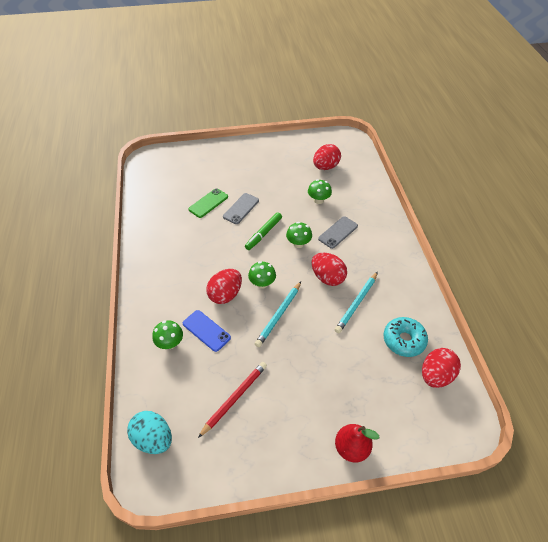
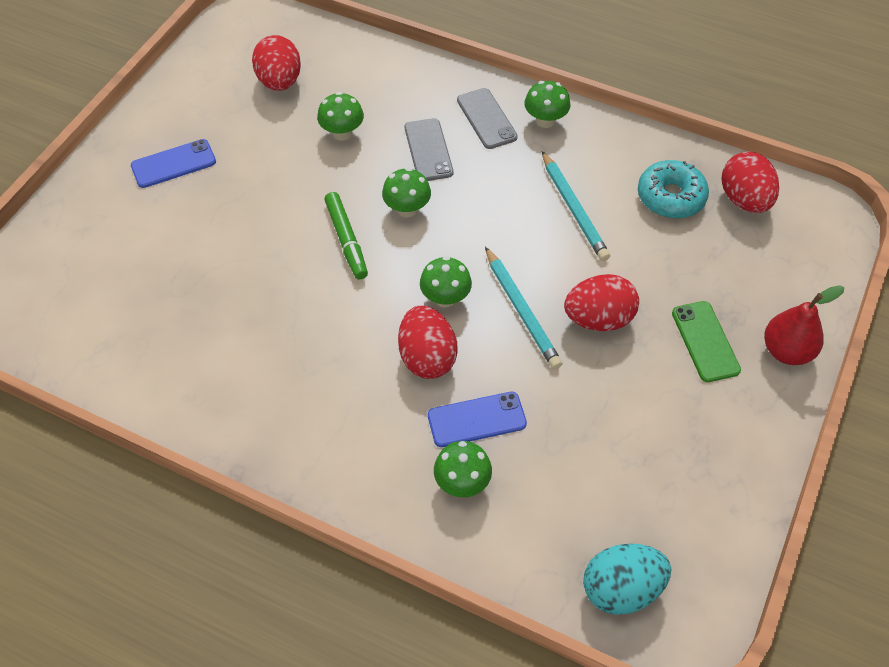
camera: 55 degrees left, 5 degrees up
green phone [188,188,228,218] -> green phone moved to [672,301,741,382]
red pencil [198,362,267,438] -> none
grey phone [223,193,259,224] -> grey phone moved to [457,88,518,149]
red egg [311,253,347,286] -> red egg moved to [564,274,639,331]
none -> blue phone [131,139,216,188]
none -> green mushroom [524,81,570,128]

